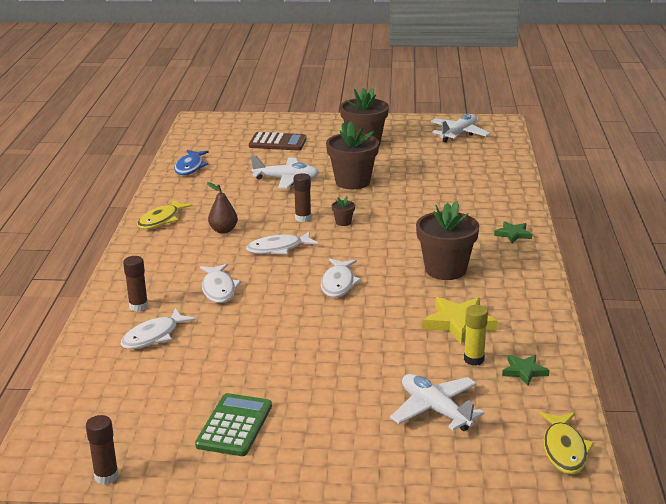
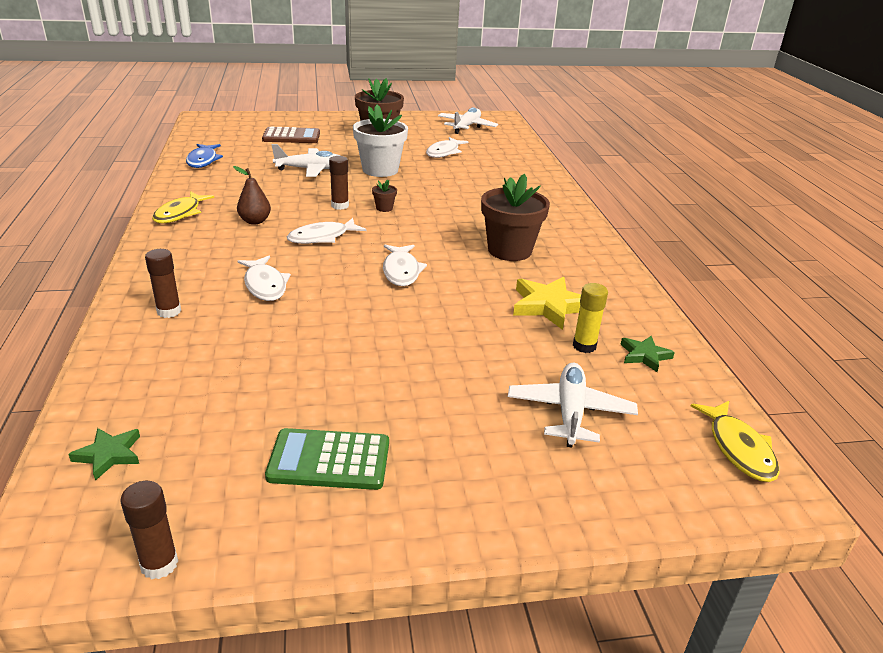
camera: 15 degrees left, 5 degrees up
white fish [121,308,196,349] -> white fish moved to [426,137,468,158]
green calculator [195,393,272,456] -> green calculator turned 90 degrees counterclockwise [265,428,389,490]
brown flower pot [326,121,379,189] -> white flower pot [353,104,408,177]
white plane [390,374,485,431] -> white plane turned 60 degrees clockwise [508,363,638,447]
green star [494,221,532,243] -> green star moved to [68,428,140,481]

